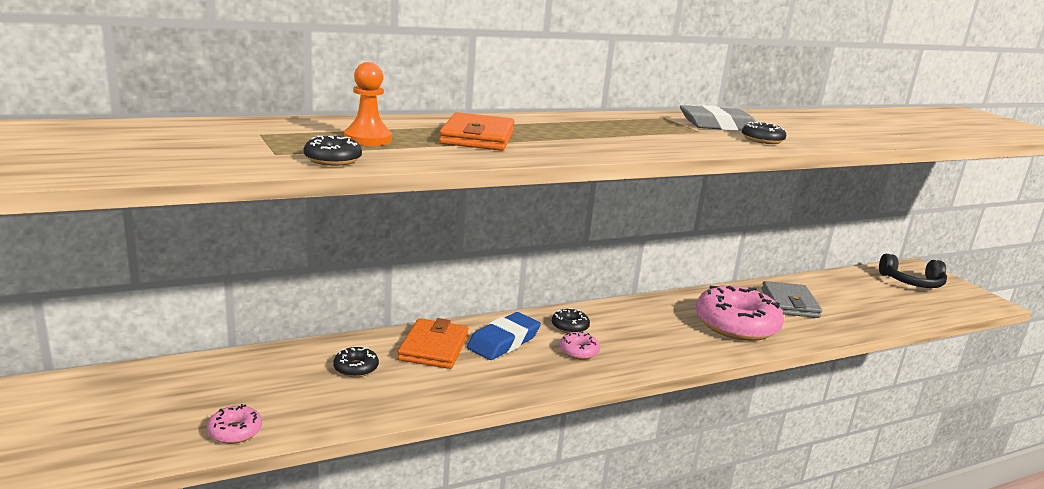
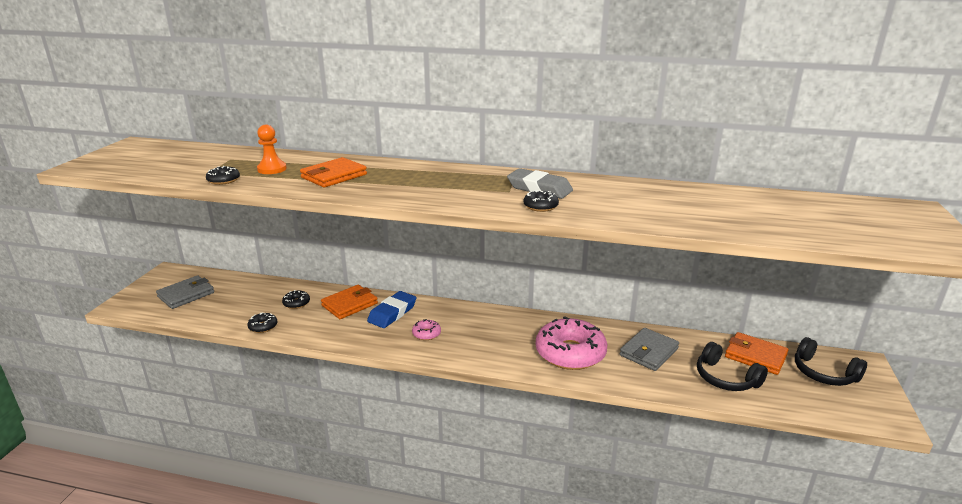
camera: 40 degrees right, 5 degrees up
pink donut [207,404,262,444] -> none
blue eraser [467,312,541,360] -> blue eraser turned 45 degrees counterclockwise [367,291,416,328]
black donut [552,308,590,333] -> black donut moved to [247,312,277,333]
none -> grey wallet [156,275,214,309]
none -> black headphones [697,342,768,391]
none -> orange wallet [725,332,789,375]

